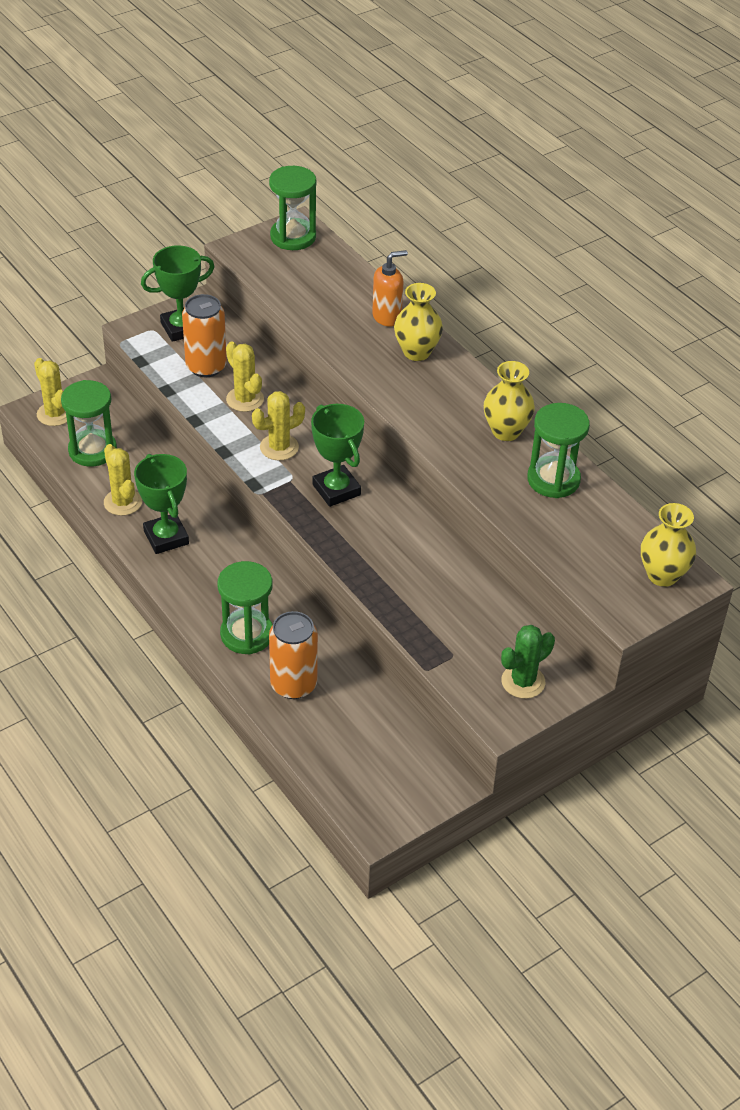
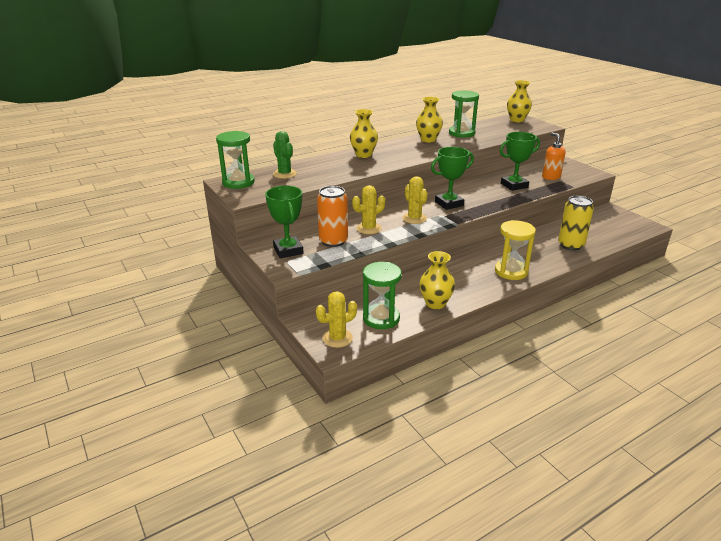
camera: 85 degrees left, 15 degrees down
yellow cactus [104,444,142,516] -> yellow vase [419,251,455,309]
green trophy [134,454,189,554] -> green trophy moved to [500,132,540,191]
green hourglass [217,561,273,655] -> none
orange can [269,611,318,699] -> yellow can [558,196,594,250]
orange soap dispenser [372,250,408,327] -> orange soap dispenser moved to [542,133,566,180]
green cactus [501,625,555,699] -> green cactus moved to [273,131,297,179]
none -> yellow hourglass [495,220,536,280]

